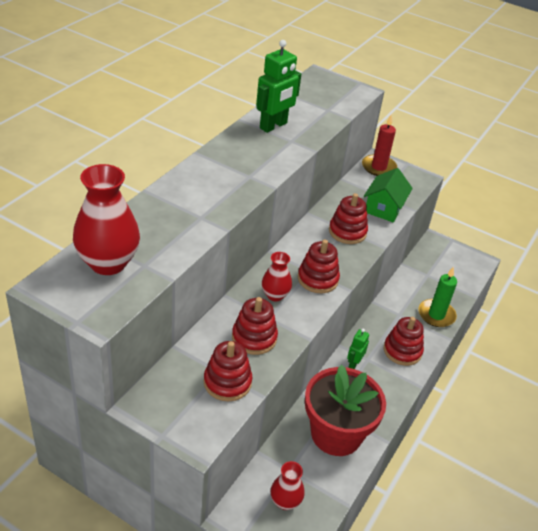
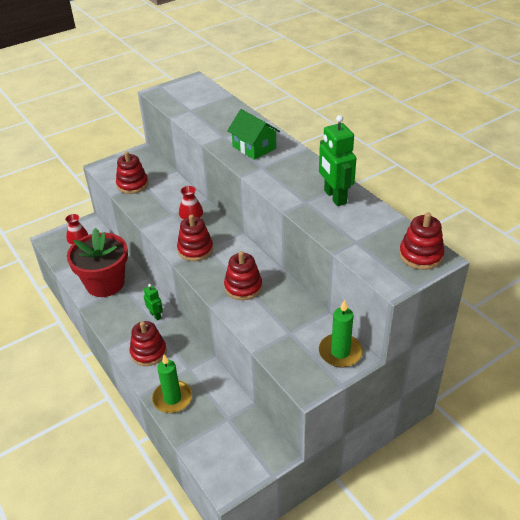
camera: 120 degrees right, 0 degrees up
red vase [73,164,140,275] -> none
red stacking toy [232,297,278,355] -> red stacking toy moved to [399,212,444,270]
red candle [362,114,397,176] -> green candle [319,300,363,367]
green house [364,168,413,222] -> green house moved to [227,109,280,160]

